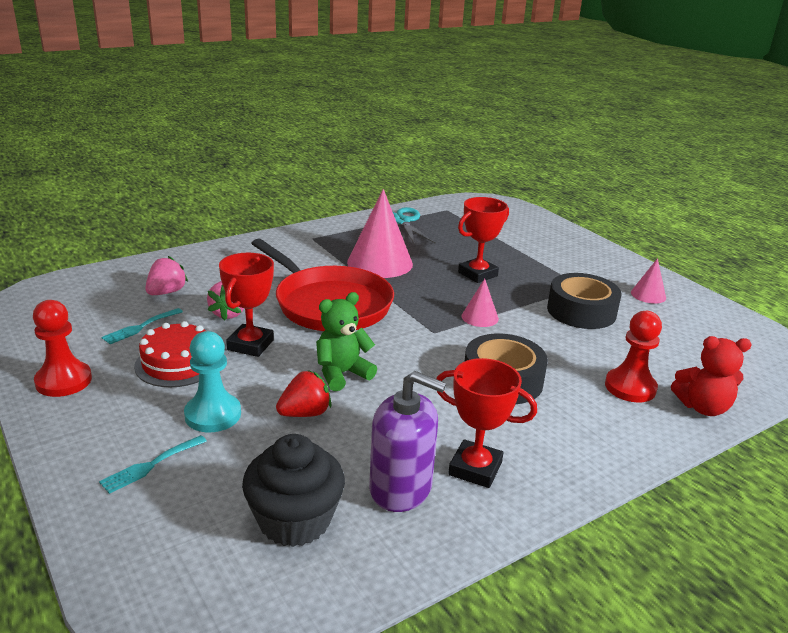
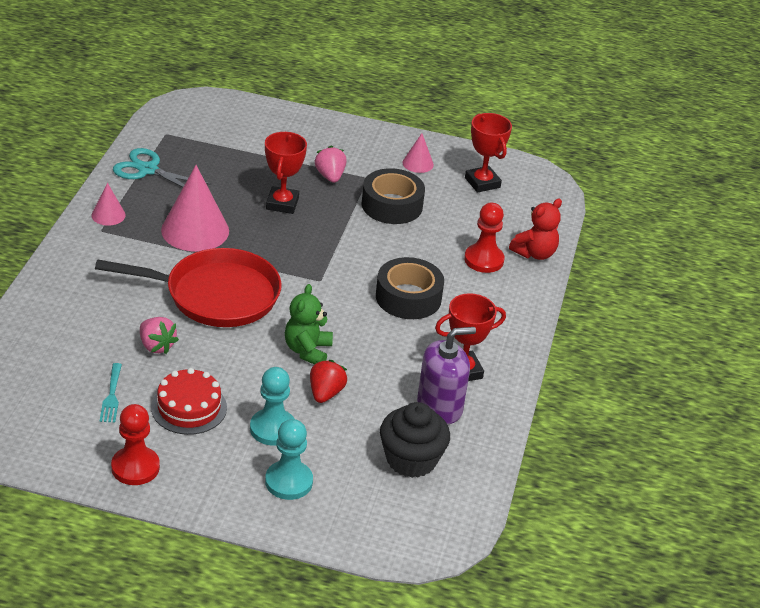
camera: 45 degrees left, 10 degrees up
turquoise fork [99,435,207,494] -> turquoise pawn [265,419,313,500]
pink strawberry [145,256,188,295] -> pink strawberry moved to [315,146,346,183]
red trophy [219,253,274,357] -> red trophy moved to [465,113,512,193]
pink cone [461,279,499,327] -> pink cone moved to [91,183,126,226]

